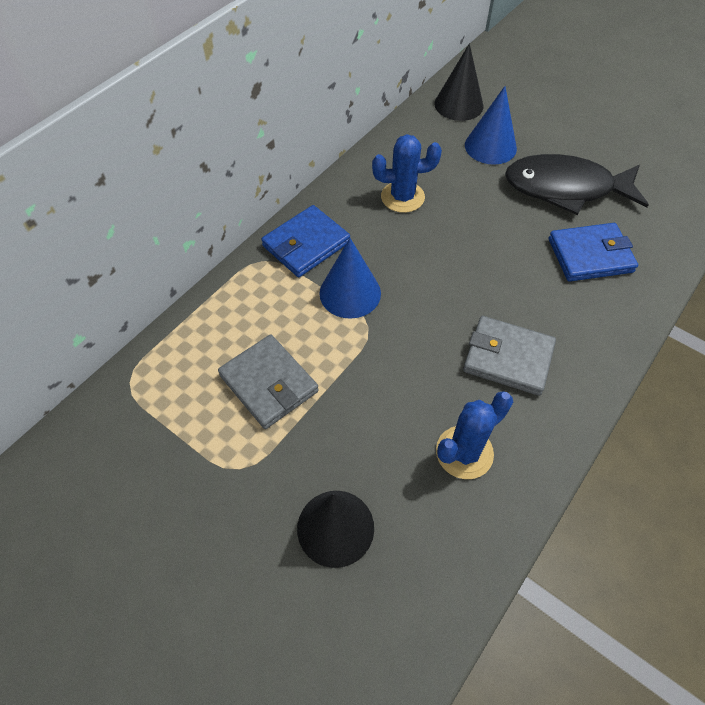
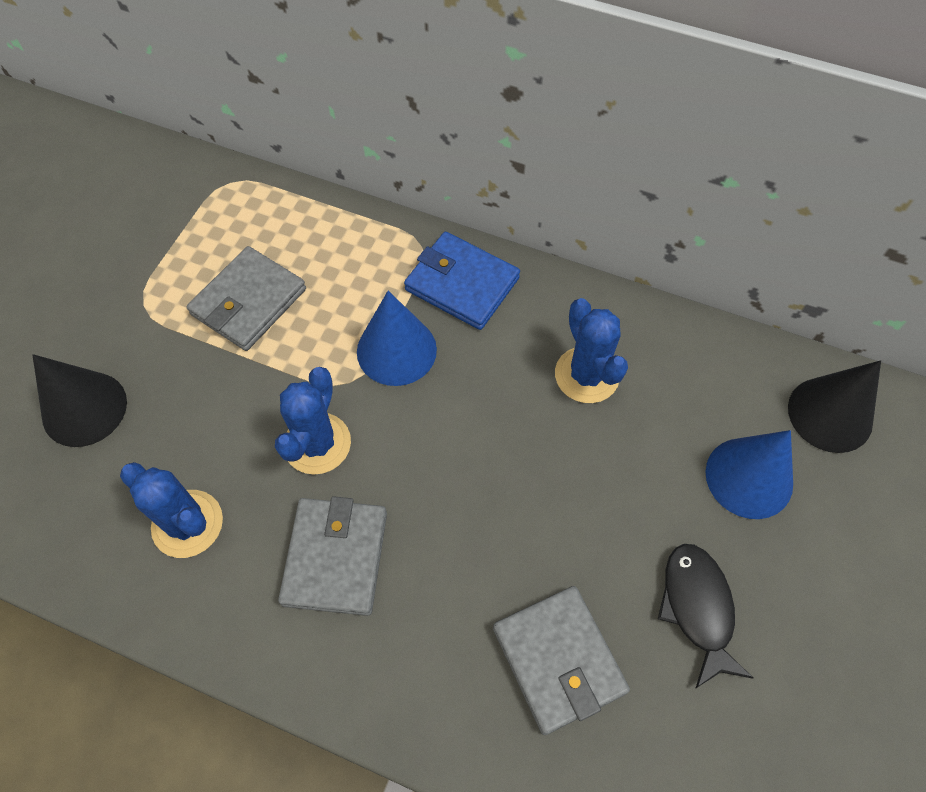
camera: 75 degrees right, 5 degrees up
black fish [505,154,649,215] -> black fish [658,544,753,689], size x0.59
blue wallet [548,223,638,282] -> grey wallet [493,586,630,735]
none -> blue cactus [275,367,351,475]

